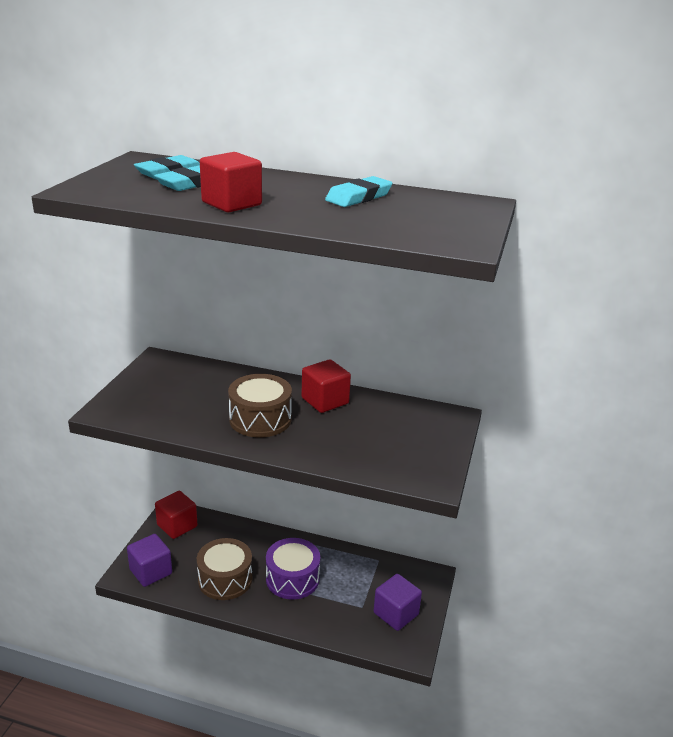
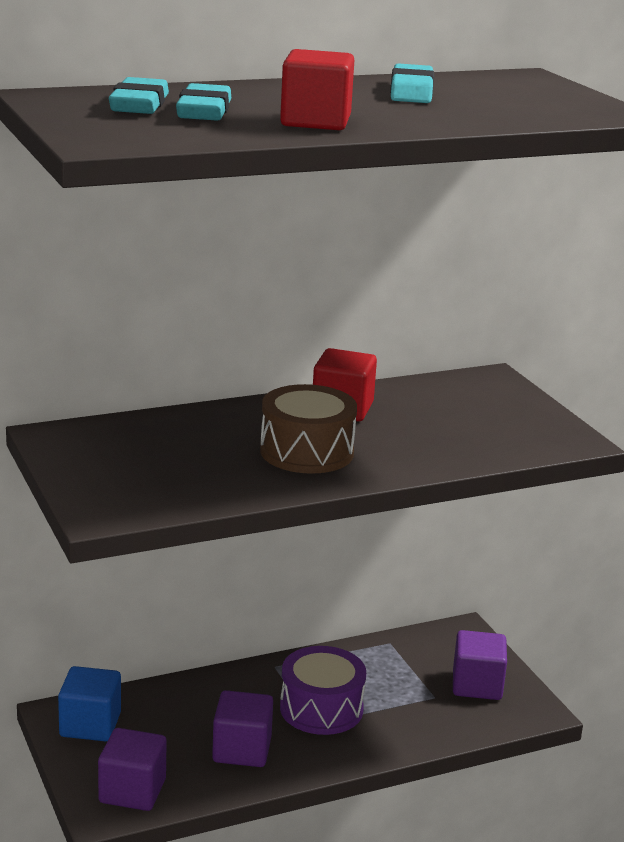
camera: 40 degrees left, 5 degrees down
red cube [155,491,197,539] -> blue cube [58,666,121,741]
brown drum [197,538,252,600] -> purple cube [212,690,273,767]

